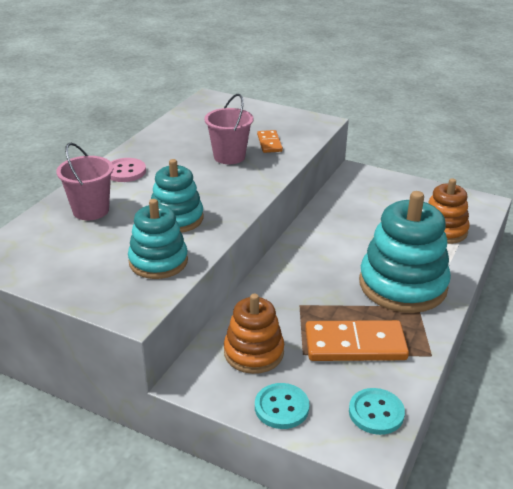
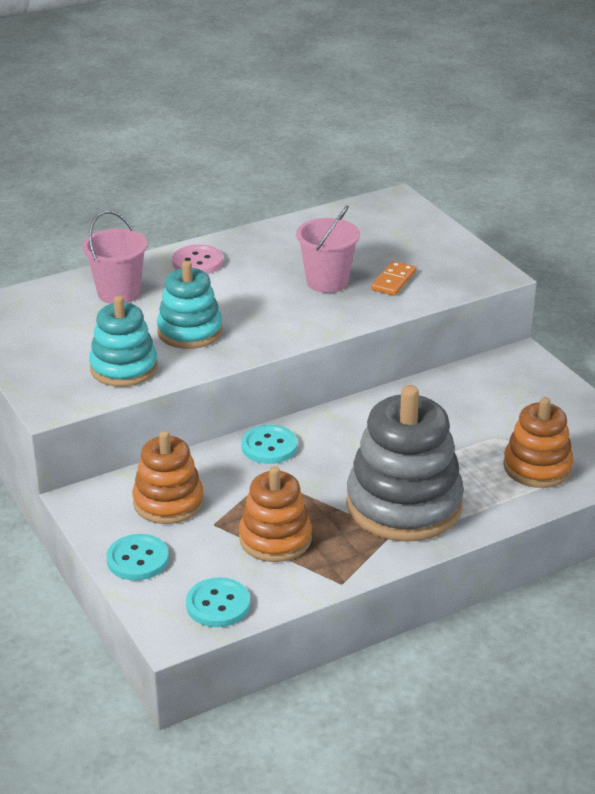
camera: 35 degrees right, 0 degrees up
orange domino [305,320,409,361] -> orange stacking toy [239,466,312,562]
turquoise stacking toy [359,191,451,313] -> grey stacking toy [346,385,464,542]
none -> turquoise button [241,425,297,464]

